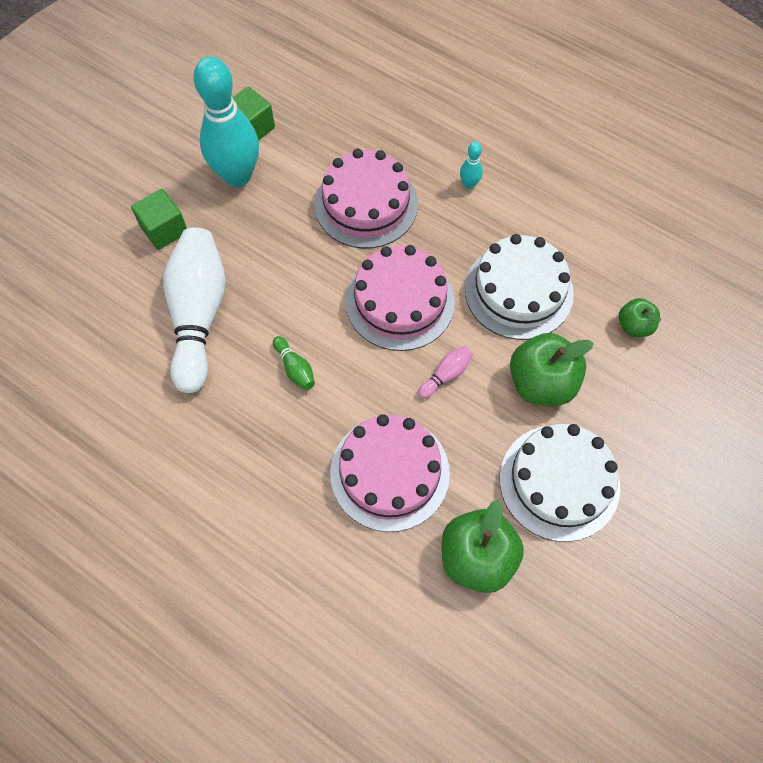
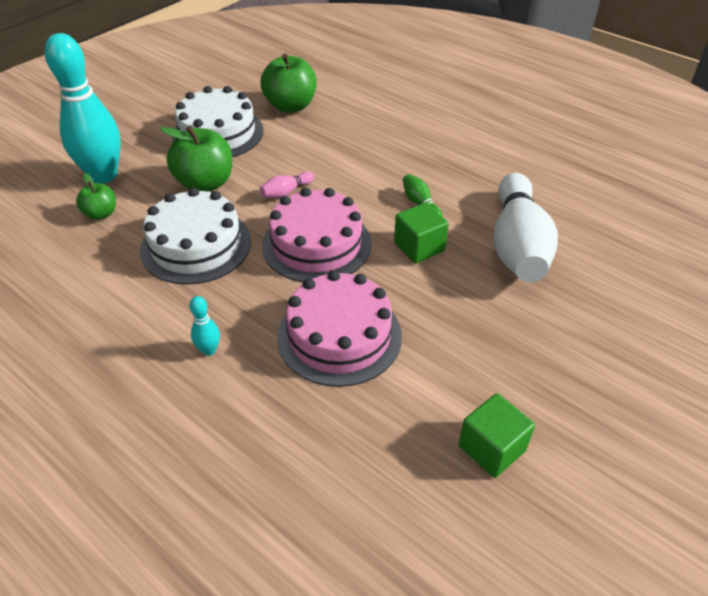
camera: 175 degrees left, 20 degrees down
green cube [131,189,187,250] -> green cube moved to [394,202,449,264]
turquoise bowling pin [193,56,259,187] -> turquoise bowling pin moved to [45,33,121,184]
pink cake [330,414,450,532] -> none

